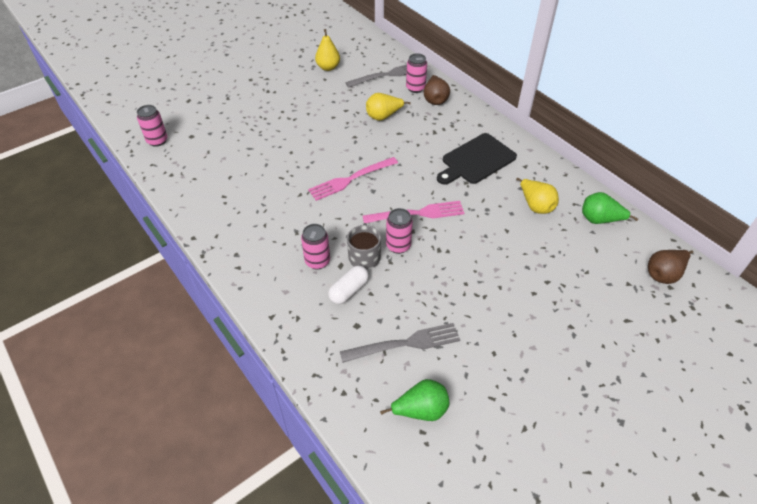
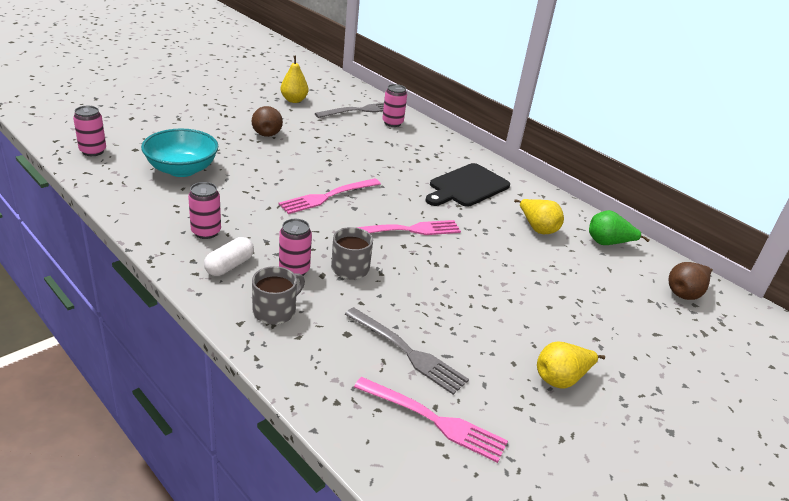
camera: 10 degrees left, 15 degrees down
white capsule [328,266,369,304] -> white capsule moved to [204,237,254,276]
grey fork [340,323,460,363] -> grey fork turned 60 degrees clockwise [344,307,469,395]
yellow pear [366,93,411,121] -> yellow pear moved to [537,341,605,389]
green pear [380,379,449,421] -> pink fork [354,377,508,463]
pink can [386,208,413,254] -> pink can moved to [188,182,221,239]
brown pear [424,75,450,105] -> brown pear moved to [251,106,283,137]
none -> turquoise bowl [141,129,218,177]
none -> grey mug [252,266,305,325]

